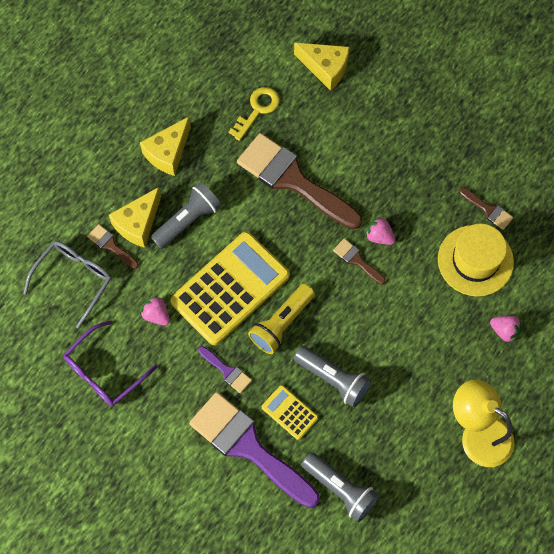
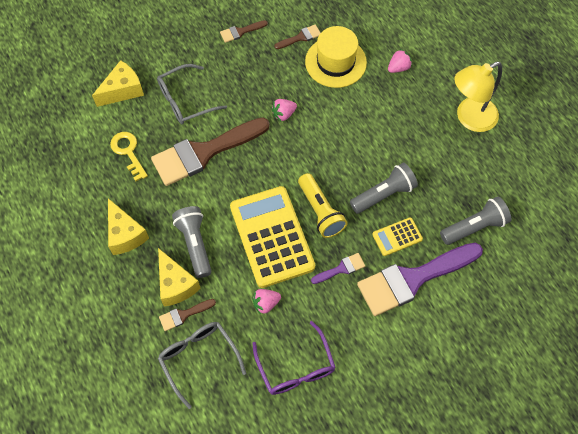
camera: 65 degrees left, 5 degrees down
brown brush [333,238,386,285] -> brown brush moved to [220,20,268,43]
none -> grey glasses [157,64,227,124]

